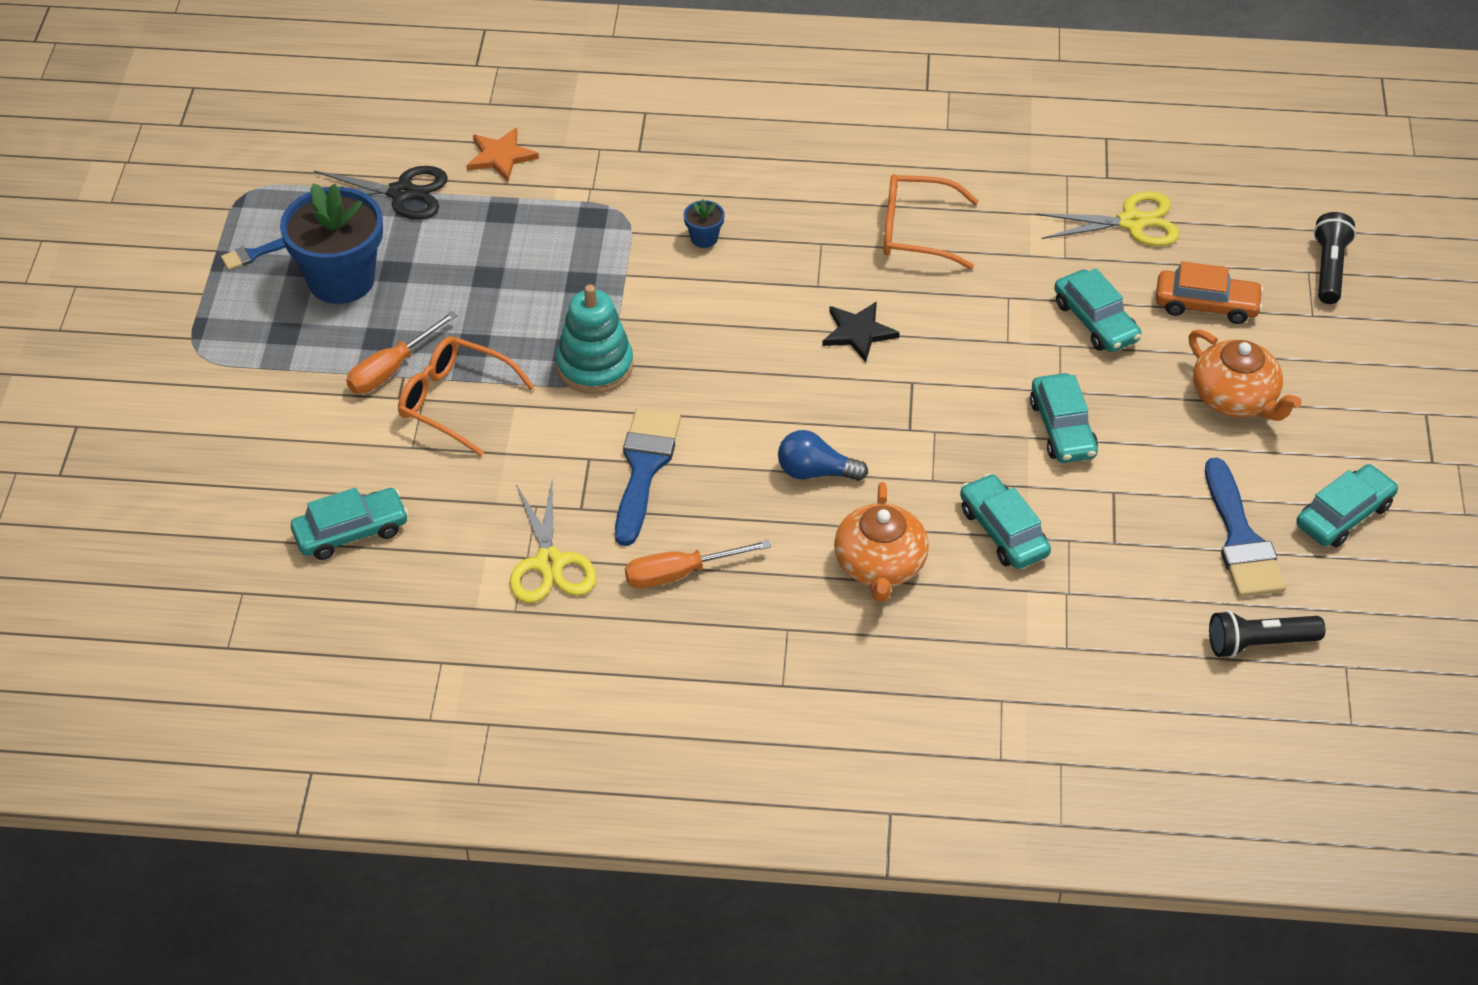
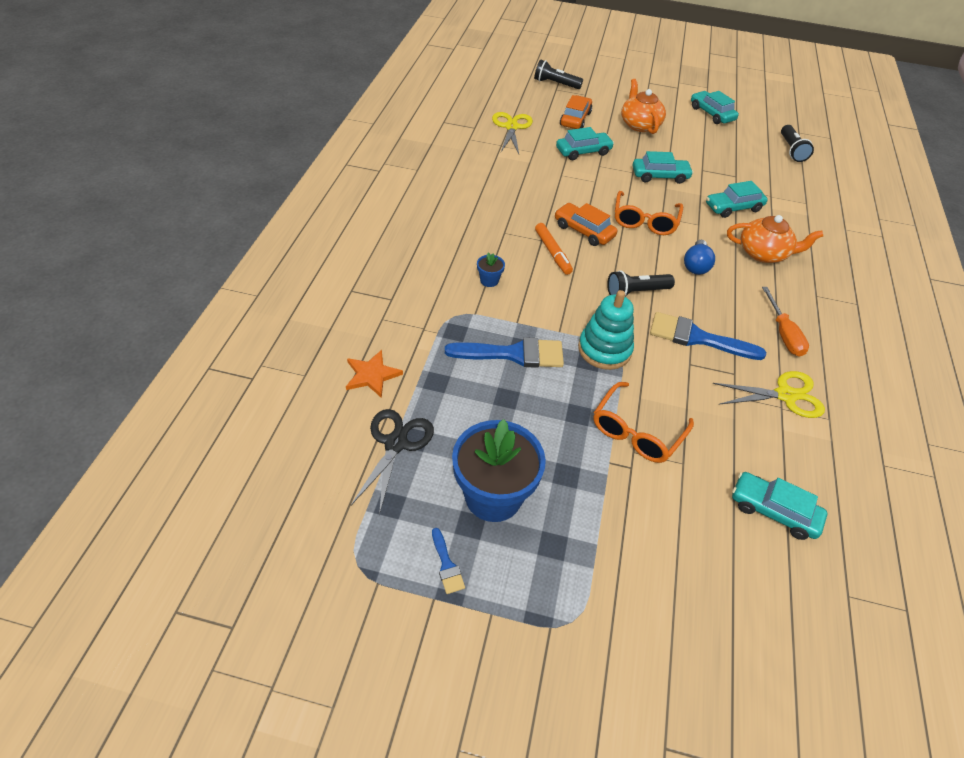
camera: 85 degrees left, 0 degrees up
turquoise car [291,488,409,560] -> turquoise car turned 45 degrees counterclockwise [732,472,827,540]
orange screwdriver [346,311,458,394] -> none
black star [822,302,900,362] -> orange car [555,203,617,246]
orange glasses [884,174,979,269] -> orange glasses moved to [615,191,683,235]
orange teapot [1189,330,1302,421] -> orange teapot turned 75 degrees counterclockwise [621,79,666,134]
blue brush [1205,458,1286,597] -> blue brush moved to [445,337,564,368]
none -> orange marker [535,223,573,275]
none -> black flashlight [607,270,675,296]

